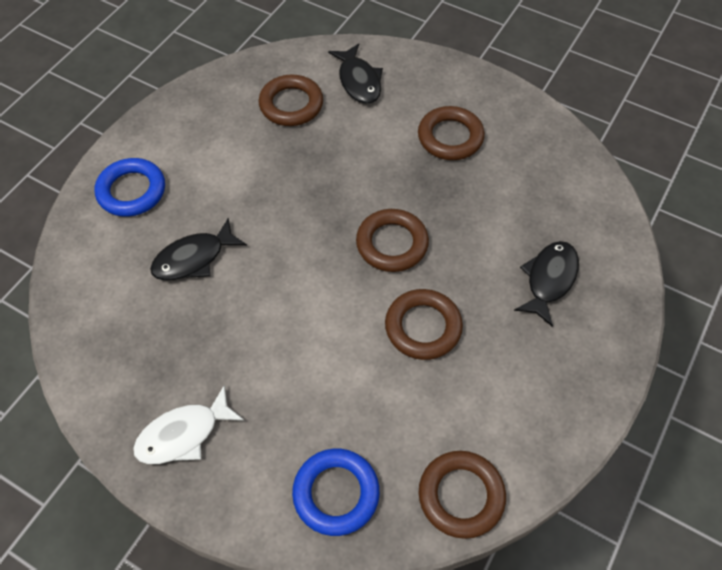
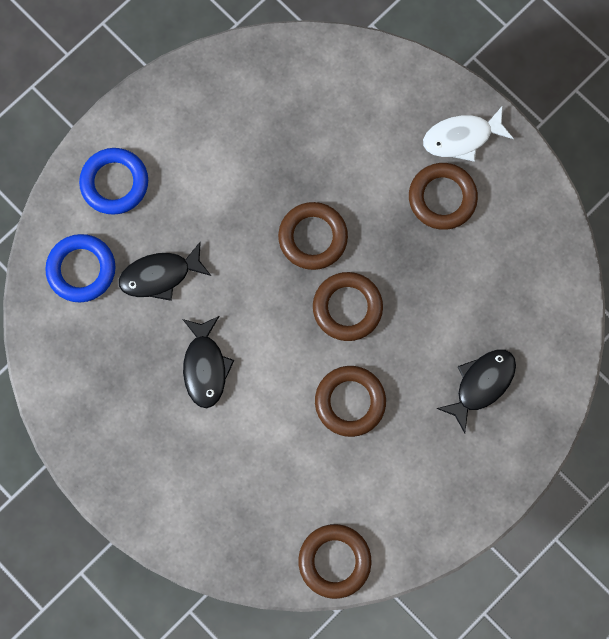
camera: 15 degrees right, 20 degrees up
white fish [133,385,244,464] -> white fish moved to [423,107,514,162]
brown ring [258,74,323,126] -> brown ring moved to [278,202,348,270]
blue ring [292,449,380,536] -> blue ring moved to [45,234,116,302]
black fish [328,44,383,104] -> black fish moved to [182,316,234,408]

